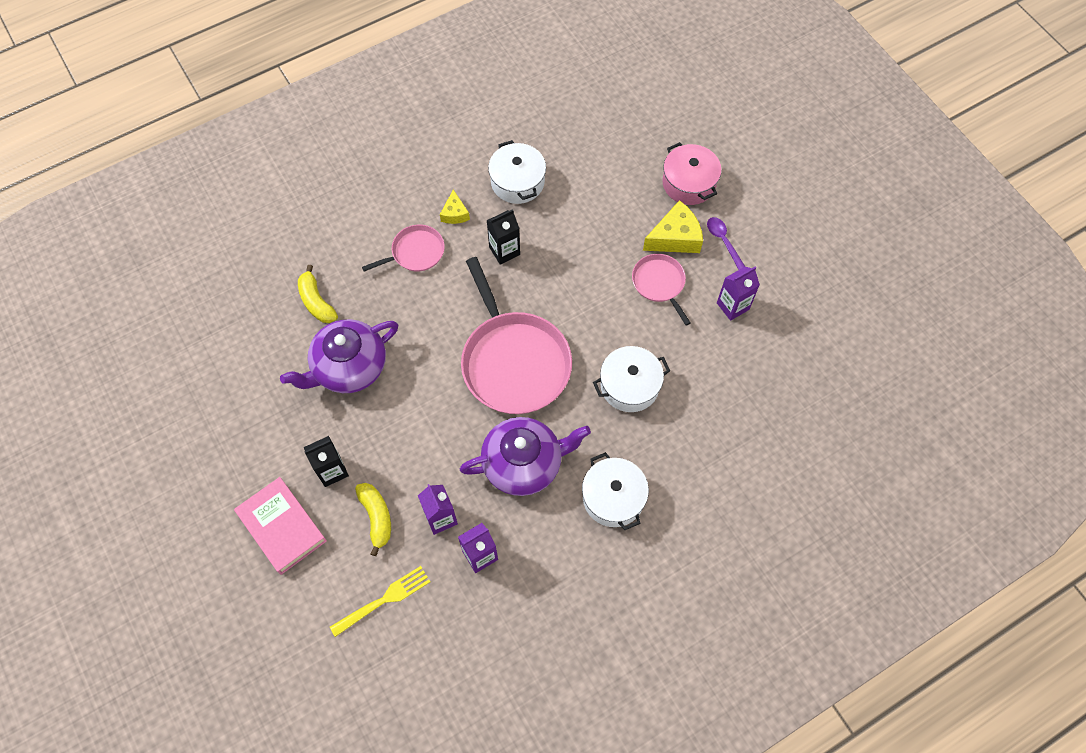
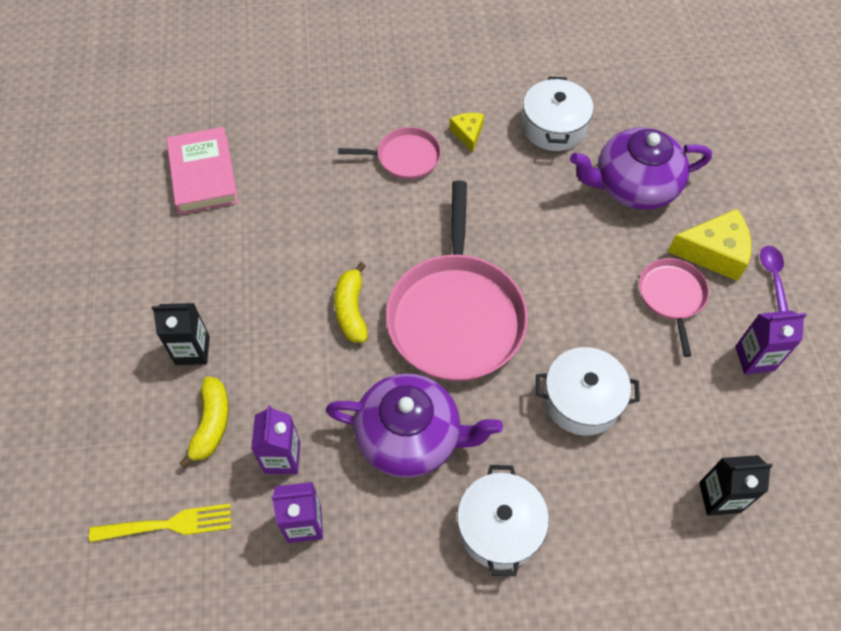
camera: 25 degrees right, 5 degrees down
pink book [234,477,327,575] -> pink book moved to [166,127,239,214]
purple teapot [280,319,398,393] -> purple teapot moved to [570,128,712,210]
yellow banana [298,265,338,323] -> yellow banana moved to [334,262,368,343]
yellow cheese [440,190,470,224] -> yellow cheese turned 150 degrees clockwise [449,113,484,153]
black carton [486,209,520,265] -> black carton moved to [699,455,773,516]
pink pot [662,142,721,205] -> none

